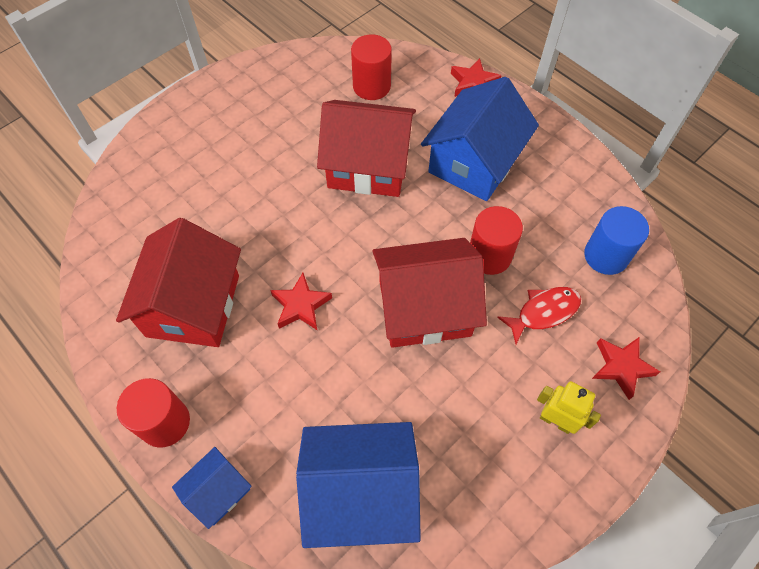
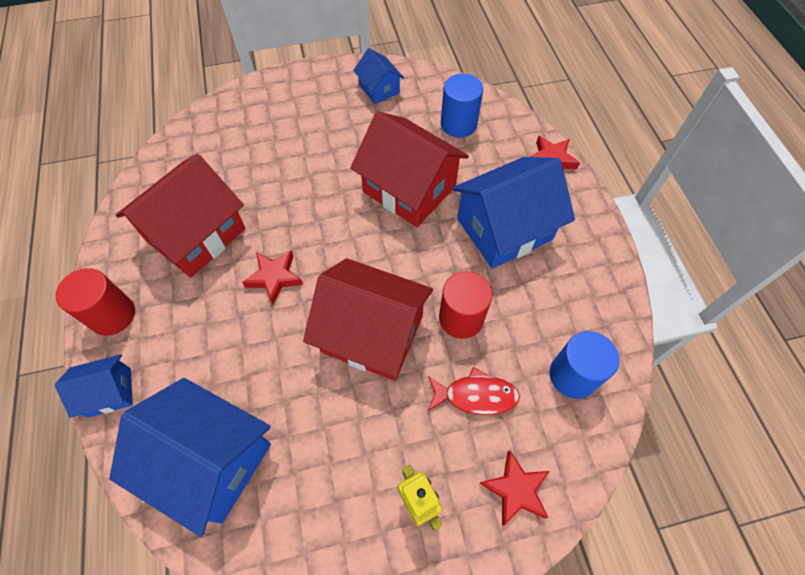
camera: 30 degrees right, 0 degrees up
red cylinder [351,34,392,100] -> blue cylinder [441,74,483,138]
none -> blue house [353,48,404,104]

